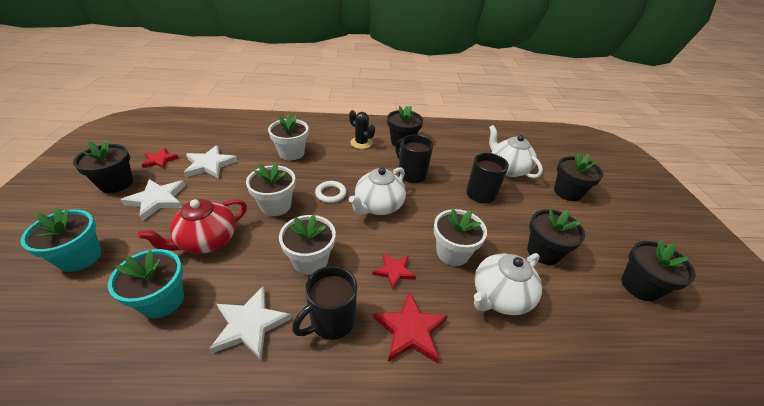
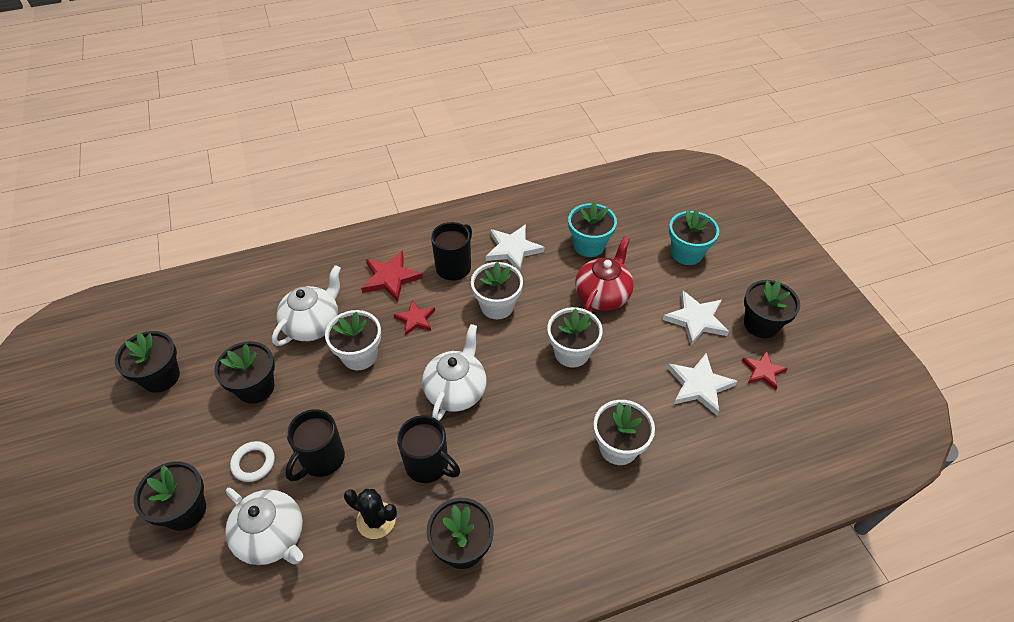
camera: 165 degrees right, 10 degrees up
white ring [315,181,347,203] -> white ring moved to [230,441,275,482]
black cactus [349,110,375,149] -> black cactus moved to [344,489,397,539]

